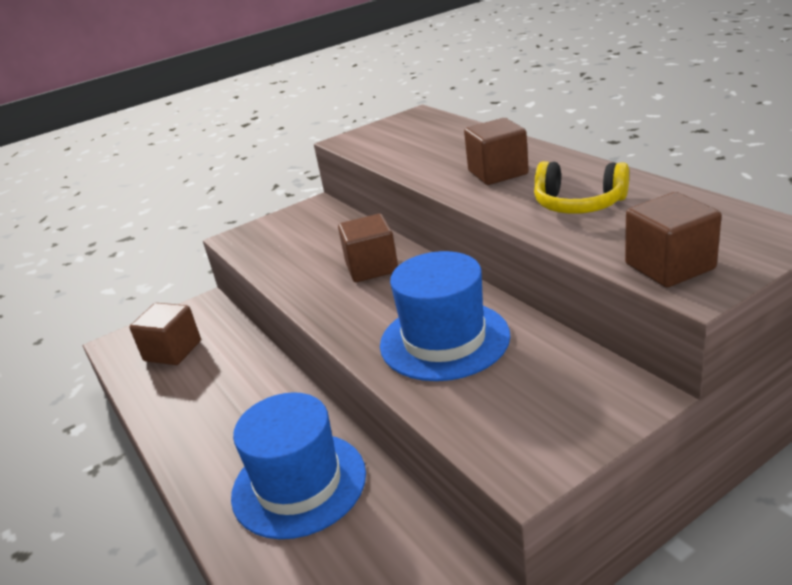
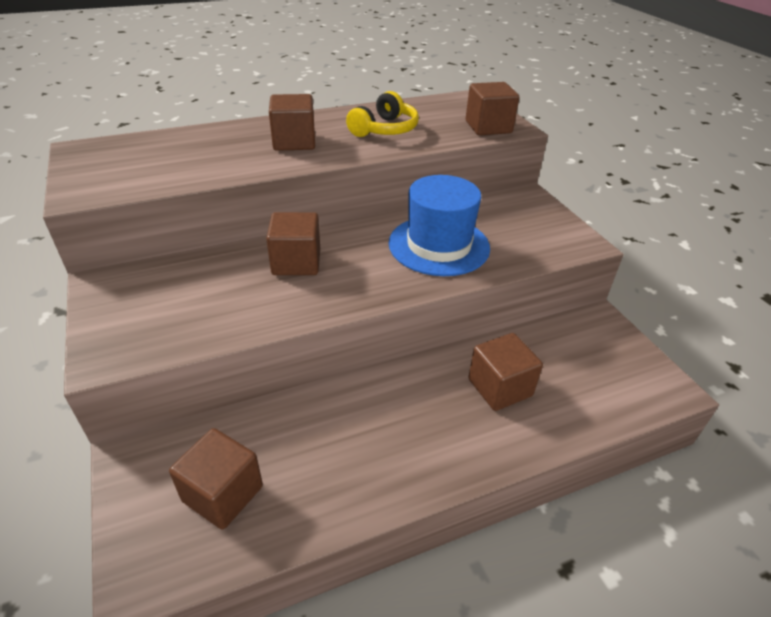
camera: 85 degrees left, 10 degrees up
blue hat [231,392,366,539] -> brown cube [468,333,543,411]

